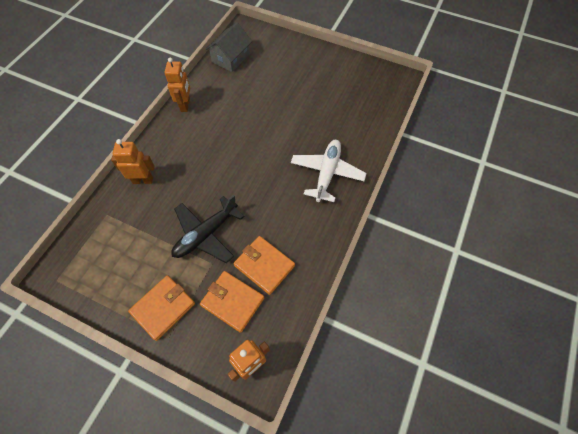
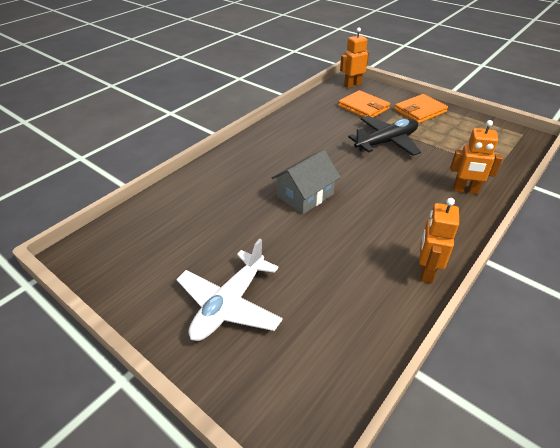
camera: 165 degrees left, 20 degrees down
grey house [206,22,252,72] -> grey house moved to [272,150,341,214]
orange wallet [233,236,295,295] -> none
white plane [291,140,367,202] -> white plane moved to [176,239,283,341]

